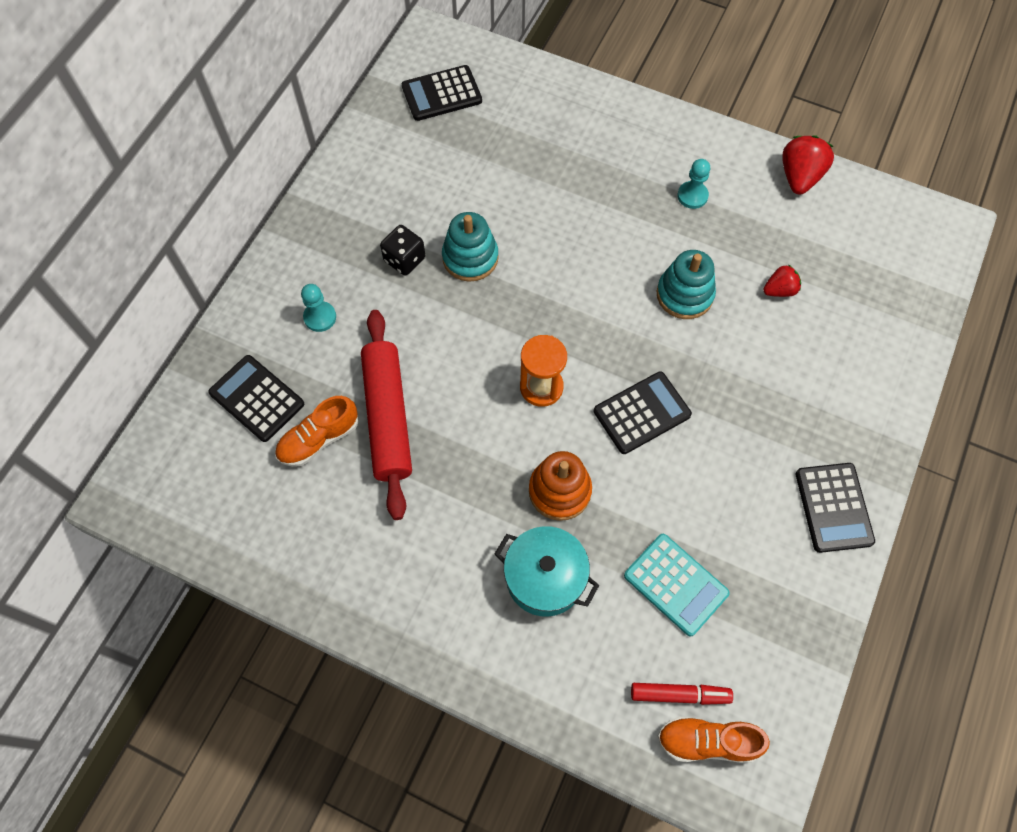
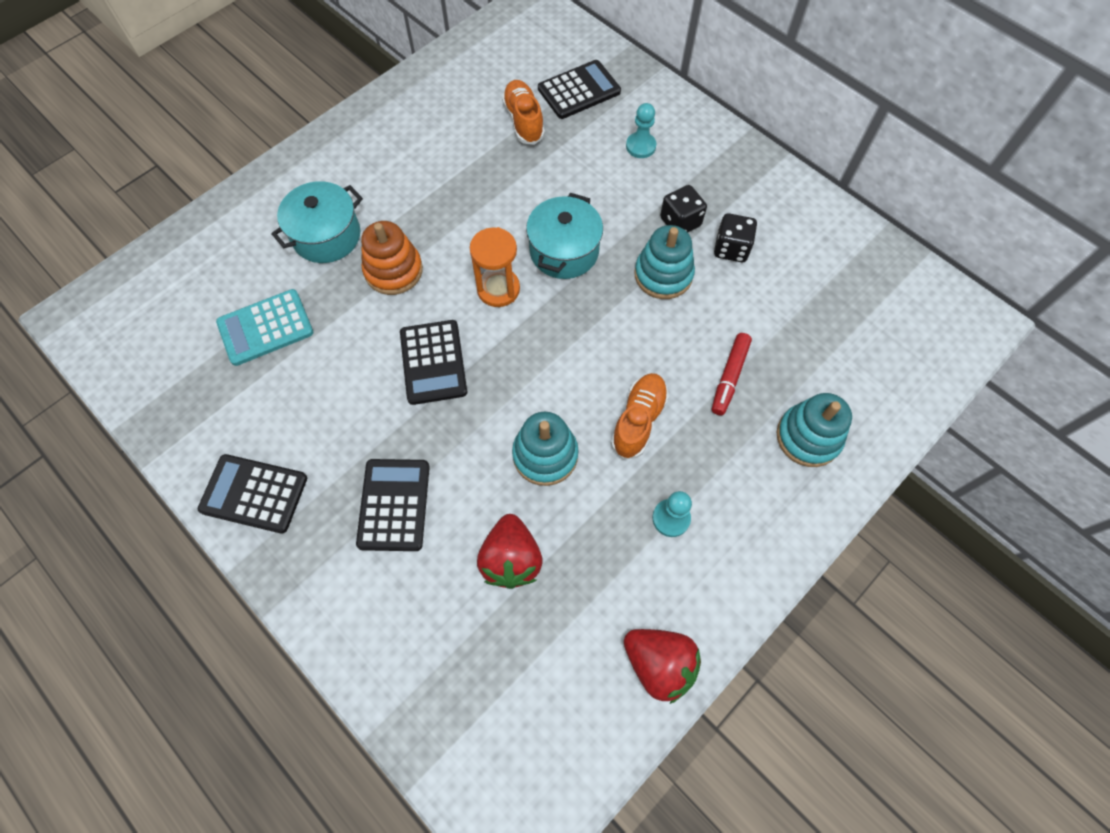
camera: 110 degrees right, 0 degrees up
red rolling pin [361,310,412,520] -> none
black calculator [402,65,482,121] -> black calculator moved to [356,459,430,551]
red marker [631,683,733,705] -> red marker moved to [712,333,752,415]
orange shoe [658,717,770,763] -> orange shoe moved to [611,373,669,459]
red strawberry [763,264,801,297] -> red strawberry [477,514,543,589], size x1.64
none -> turquoise pot [526,193,603,279]
none -> black dice [714,213,757,262]
none -> turquoise stacking toy [777,393,852,467]

